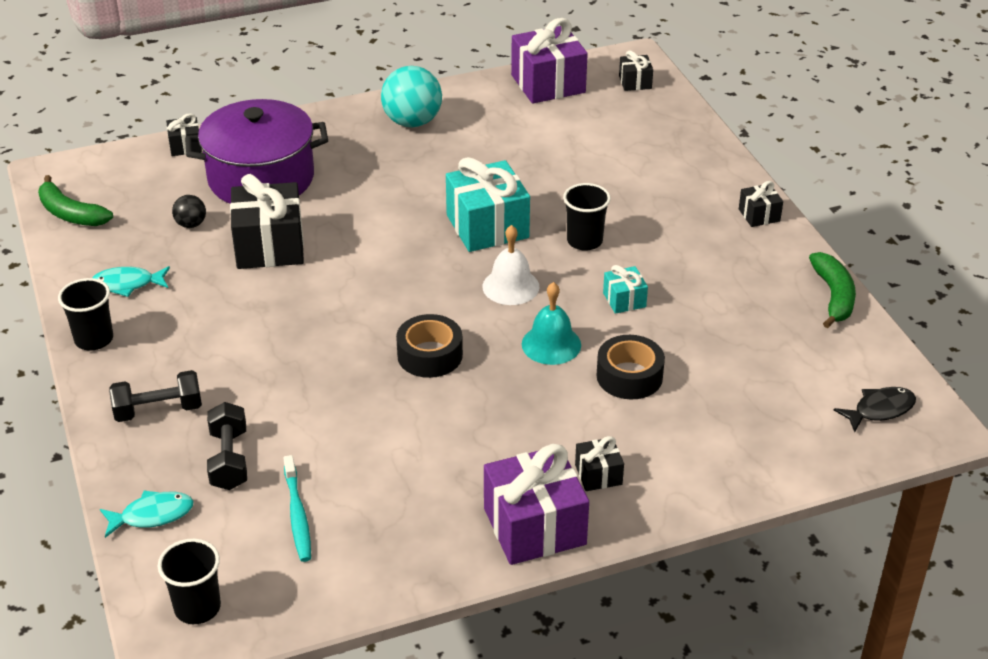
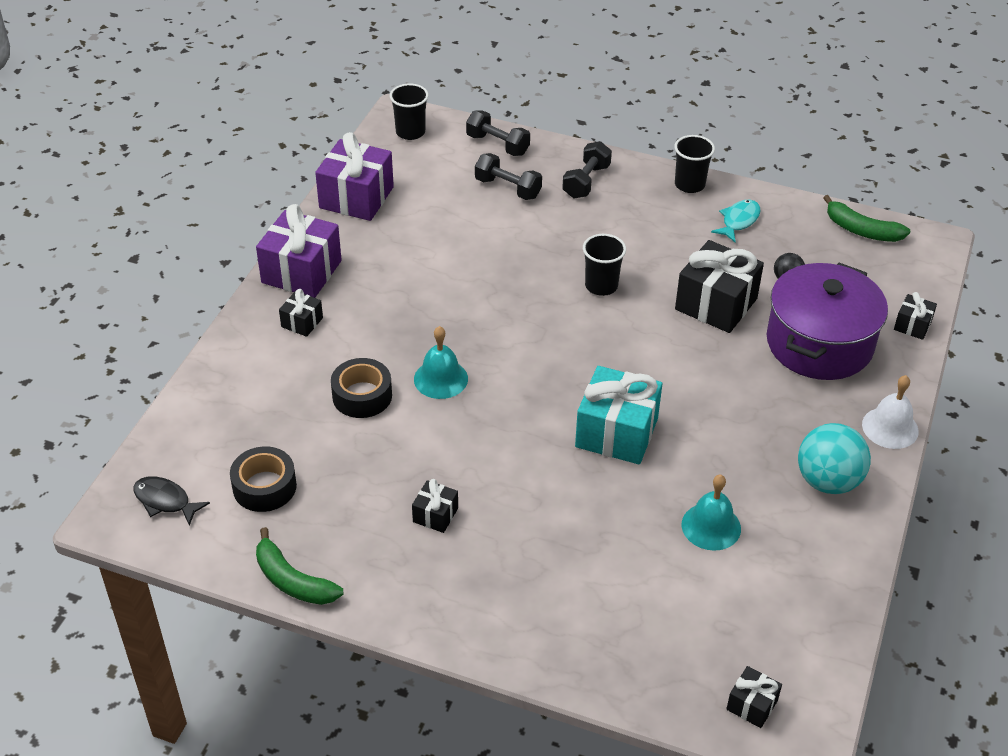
camera: 130 degrees right, 5 degrees up
green banana [38,175,113,226] -> green banana turned 135 degrees counterclockwise [823,195,910,242]
turquoise fish [100,491,194,538] -> black dumbbell [466,110,530,156]
turquoise toothbrush [283,455,311,562] -> none
black tape [396,314,463,378] -> black tape moved to [230,447,297,512]
white bell [482,225,540,305] -> white bell moved to [862,375,919,449]
purple gift [511,18,588,104] -> purple gift moved to [315,132,394,221]
black cup [563,183,611,251] -> black cup moved to [583,234,626,296]
turquoise gift [603,265,648,314] -> none
black gift [739,181,783,227] -> black gift moved to [412,479,458,533]
black fish [834,387,916,433] -> black fish turned 105 degrees clockwise [133,476,210,526]
none -> turquoise bell [682,475,741,551]

